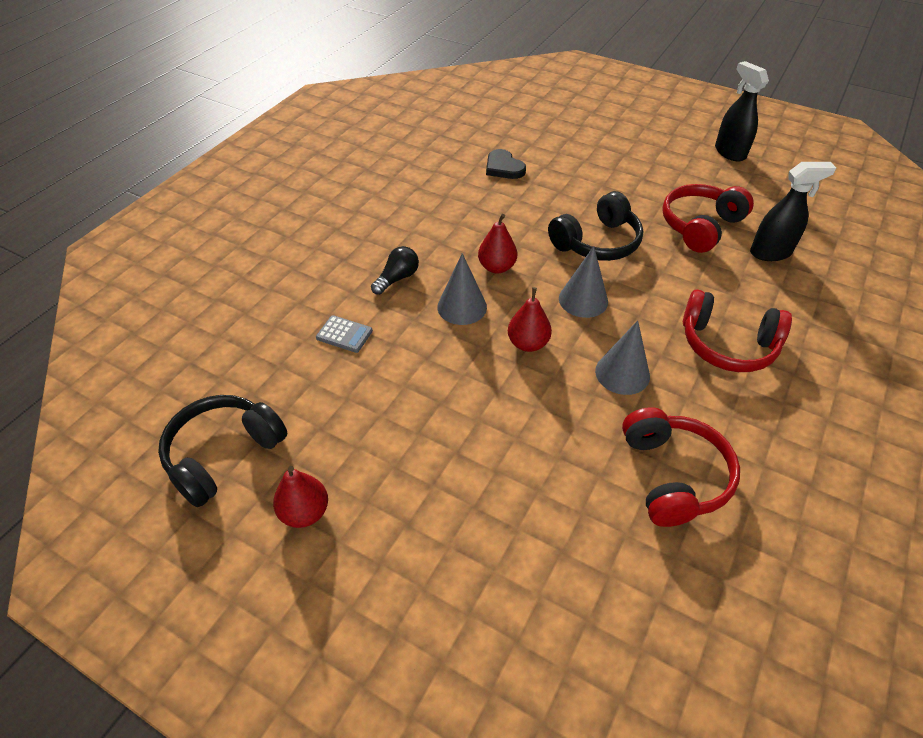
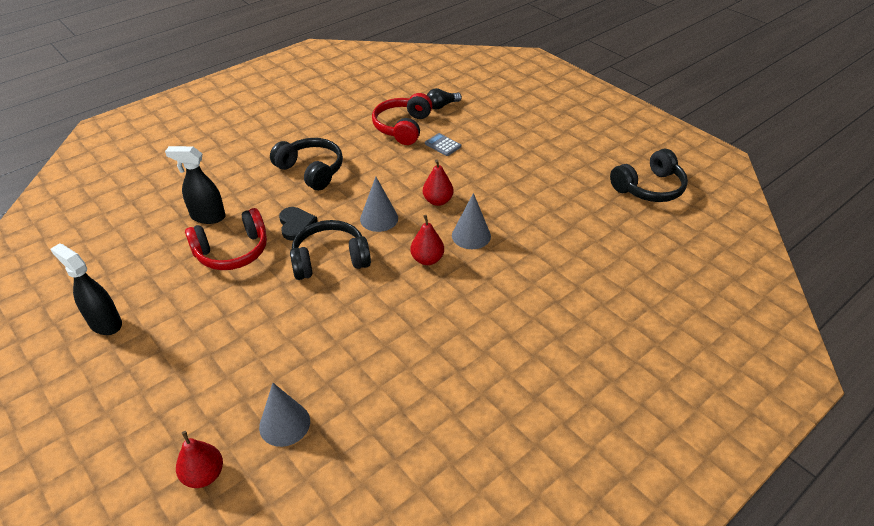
camera: 160 degrees left, 5 degrees down
red pear [273,466,328,528] -> red pear moved to [176,431,223,488]
grey calculator [316,315,373,353] -> grey calculator moved to [425,133,461,156]
black light bulb [371,246,419,295] -> black light bulb moved to [427,88,462,109]
black heart [486,149,526,179] -> black heart moved to [279,207,318,241]
grey cone [595,320,650,395] -> grey cone moved to [259,383,310,447]
red headphones [683,289,792,372] -> black headphones [270,138,343,190]
black spray bottle [715,61,769,161] -> black spray bottle turned 135 degrees clockwise [50,243,122,335]

